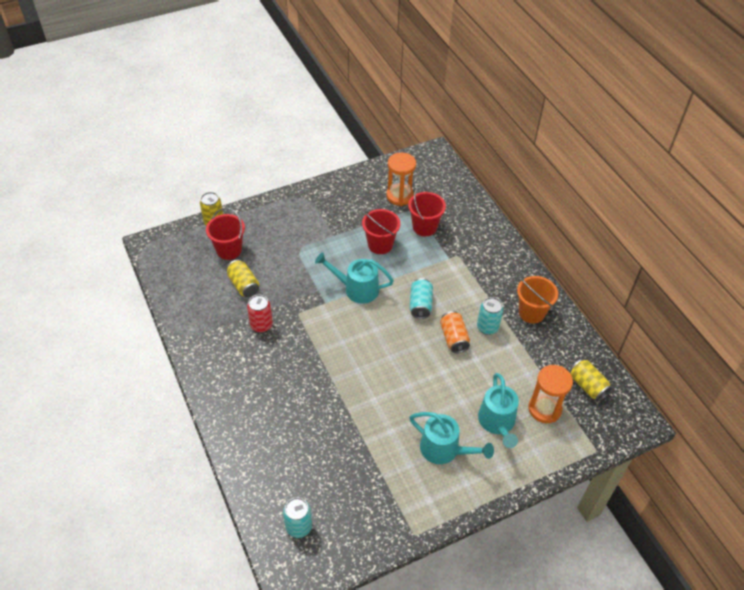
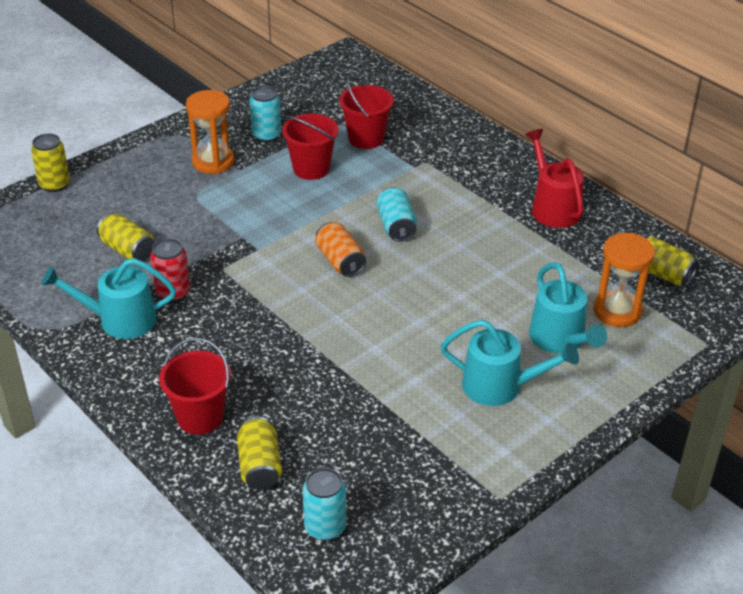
camera: 15 degrees left, 10 degrees down
red bucket [206,208,245,260] -> red bucket moved to [159,337,231,435]
turquoise watering can [315,252,394,304] -> turquoise watering can moved to [41,258,176,339]
orange hourglass [386,152,416,206] -> orange hourglass moved to [186,90,234,174]
orange can [440,311,470,353] -> orange can moved to [315,222,366,277]
turquoise can [477,297,504,335] -> turquoise can moved to [250,86,281,142]
orange bucket [517,276,558,324] -> red watering can [525,129,584,228]
none -> yellow can [237,417,282,490]

